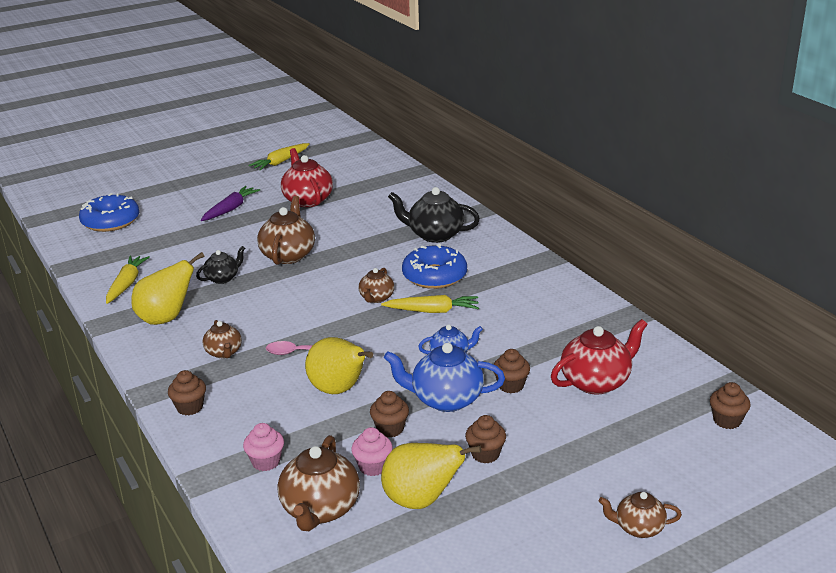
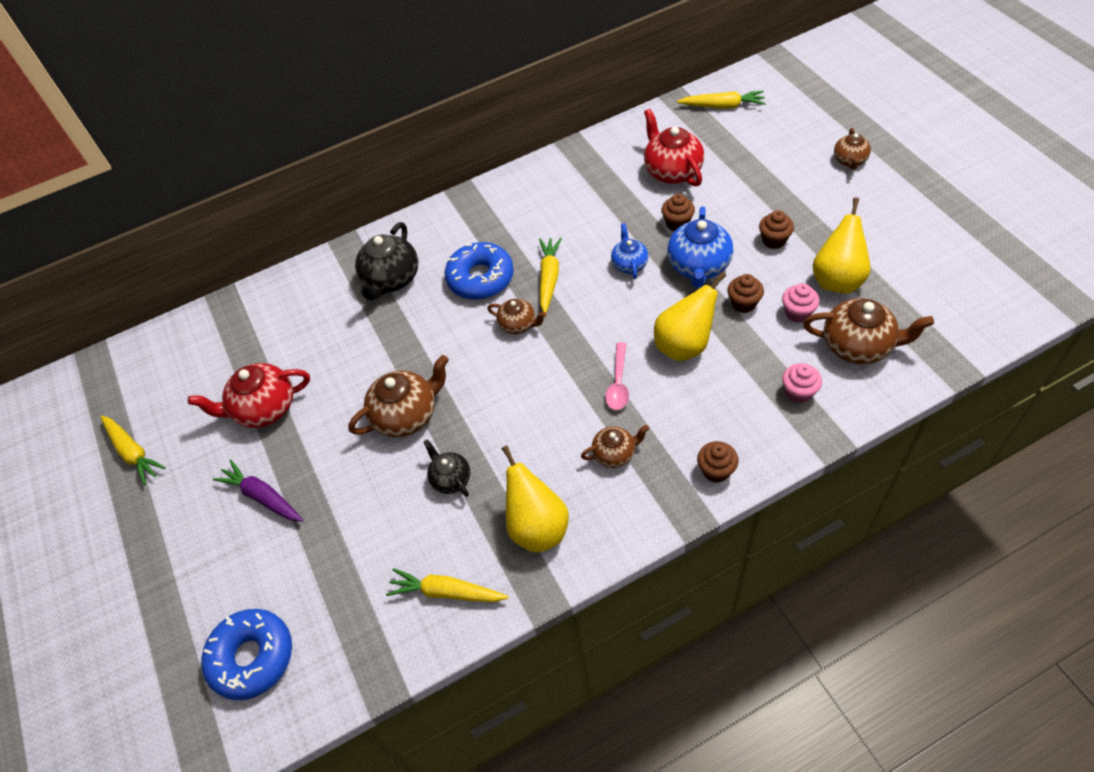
camera: 80 degrees left, 25 degrees up
brown teapot [257,196,315,265] -> brown teapot turned 135 degrees clockwise [348,355,449,437]
brown cupcake [710,382,751,429] -> yellow carrot [677,91,766,109]

